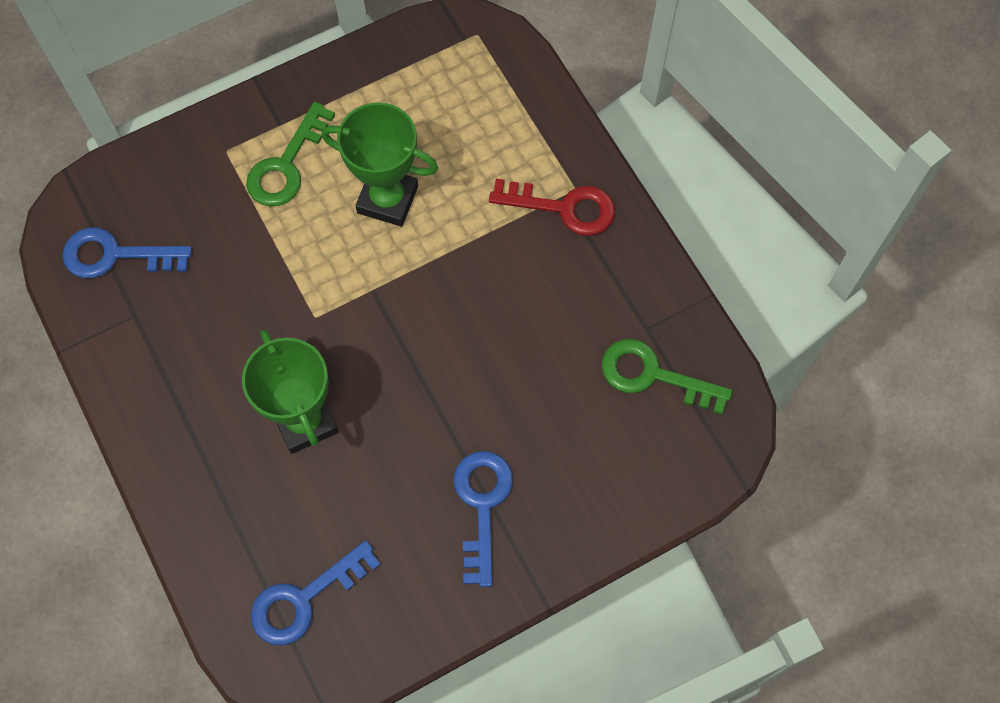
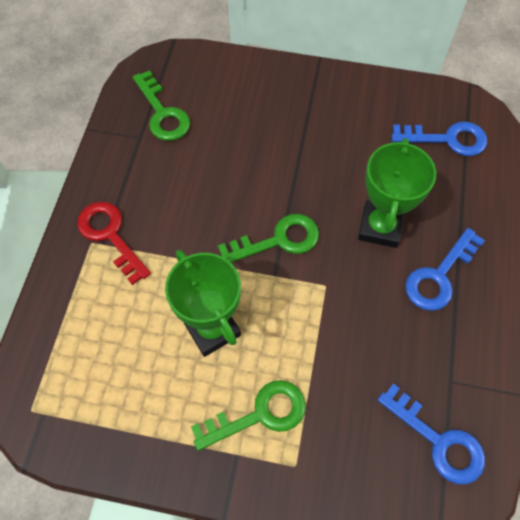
camera: 140 degrees left, 5 degrees down
blue key [454,451,513,587] -> blue key moved to [405,228,485,311]
none -> green key [218,214,319,262]

